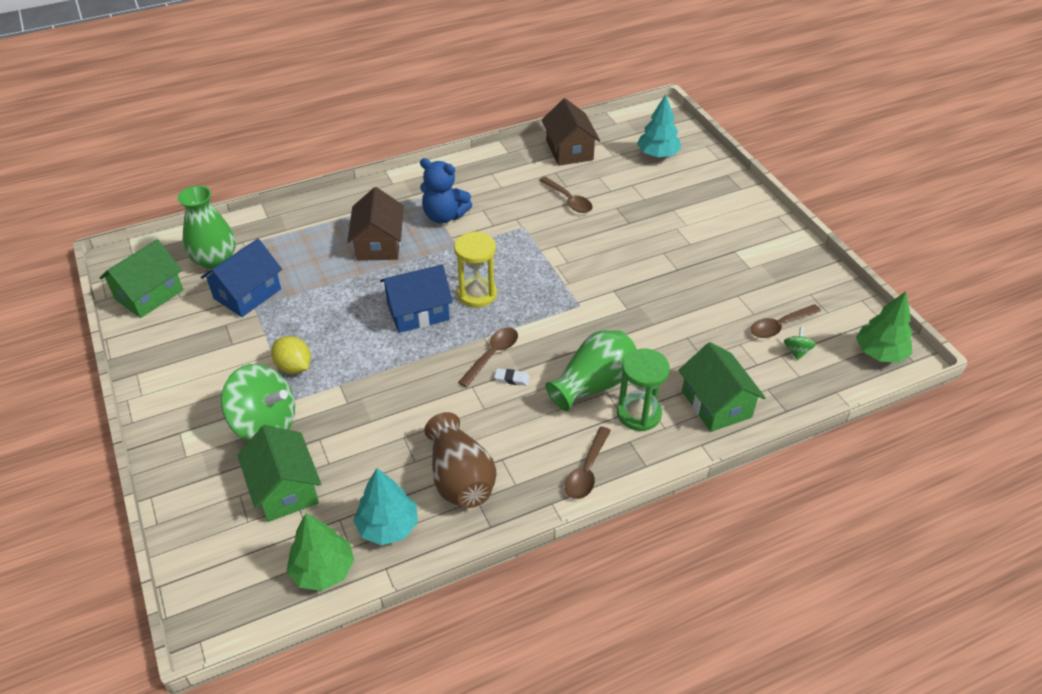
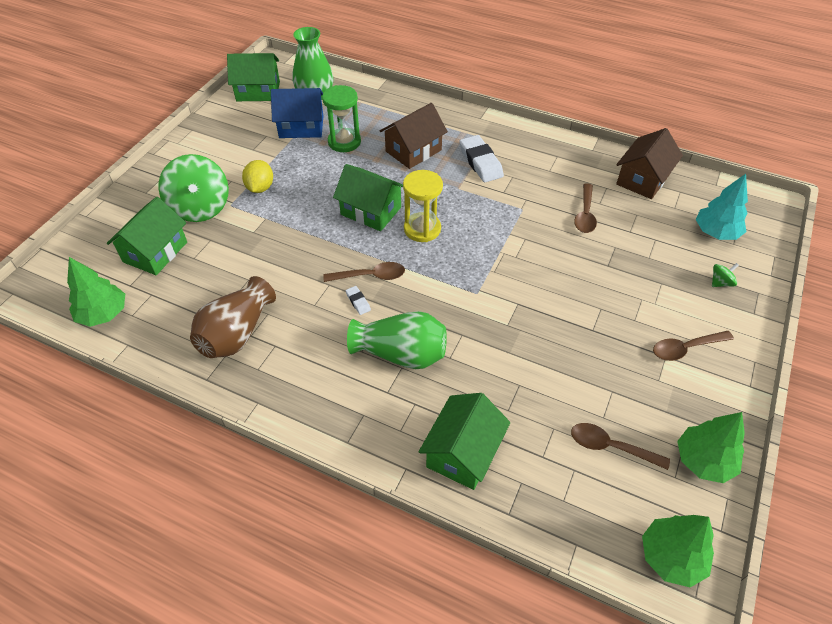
camera: 50 degrees right, 5 degrees up
turquoise tree [353,468,418,545] -> none
blue house [380,264,453,333] -> green house [333,164,403,231]
blue teddy bear [420,158,472,223] -> white eraser [459,135,504,182]
brown spoon [565,426,611,499] -> brown spoon moved to [653,331,734,361]
green hourglass [617,349,670,431] -> green hourglass moved to [322,85,361,152]
green spinning top [784,327,816,360] -> green spinning top moved to [712,263,739,287]
none -> green tree [677,412,745,483]

